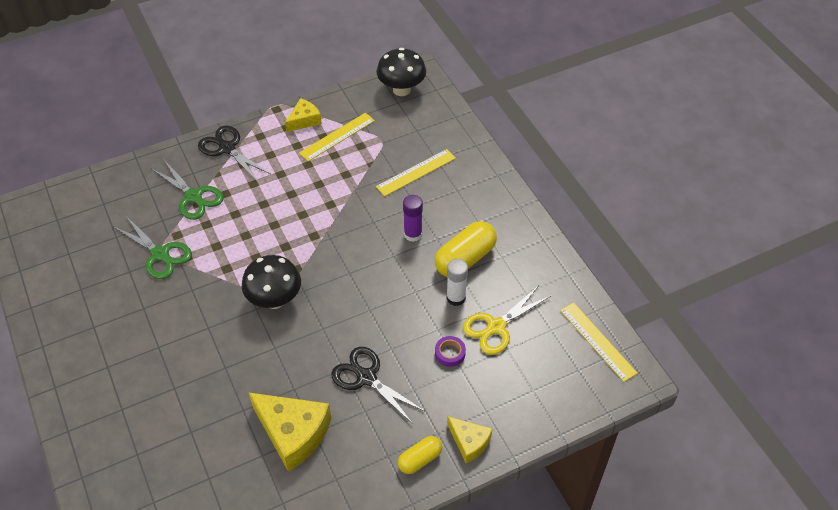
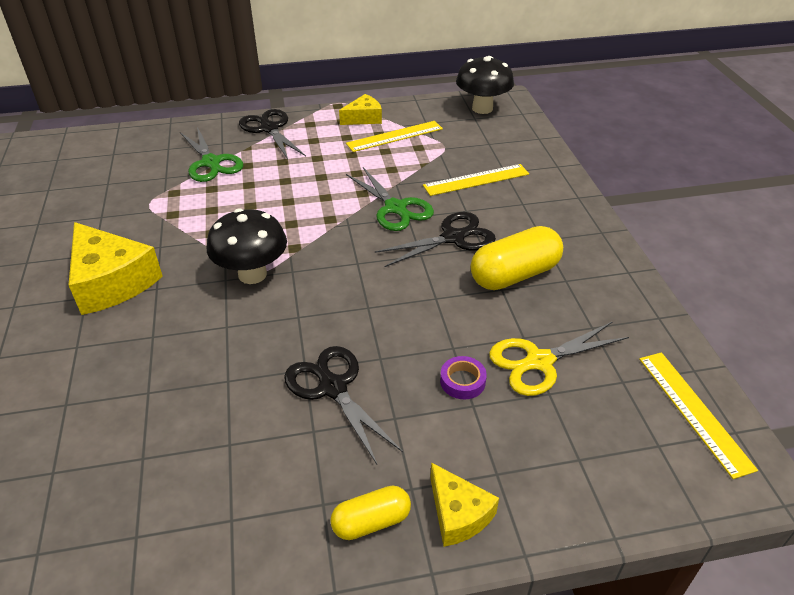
camera: 15 degrees right, 10 degrees down
green scissors [113,216,192,279] -> green scissors moved to [346,167,434,231]
yellow cheese [248,392,331,472] -> yellow cheese moved to [69,222,163,315]
purple glue stick [403,195,423,242] -> black scissors [375,212,496,267]
white glue stick [446,259,468,306] -> none

